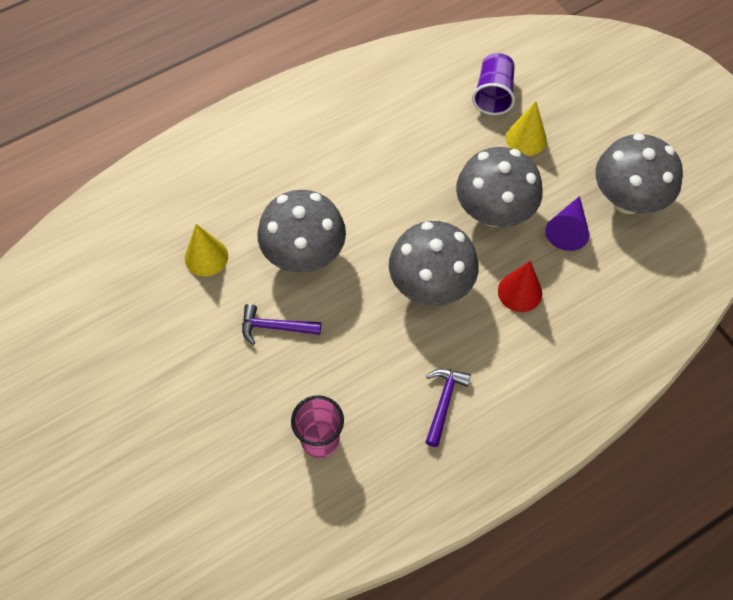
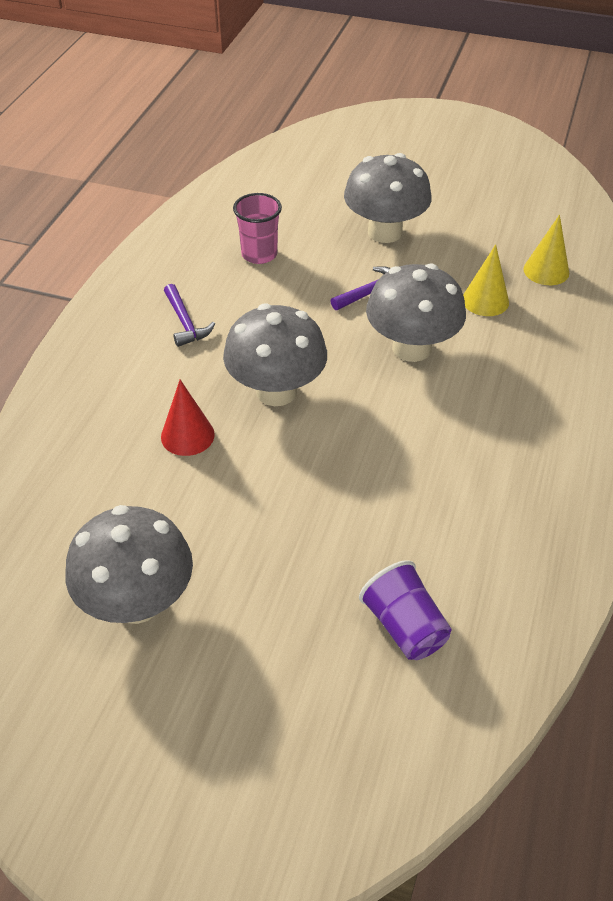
camera: 140 degrees right, 15 degrees down
grey mushroom [456,147,543,227] -> grey mushroom moved to [344,153,432,243]
yellow cone [506,101,547,156] -> yellow cone moved to [524,215,569,285]
purple cone [545,196,589,251] -> none

